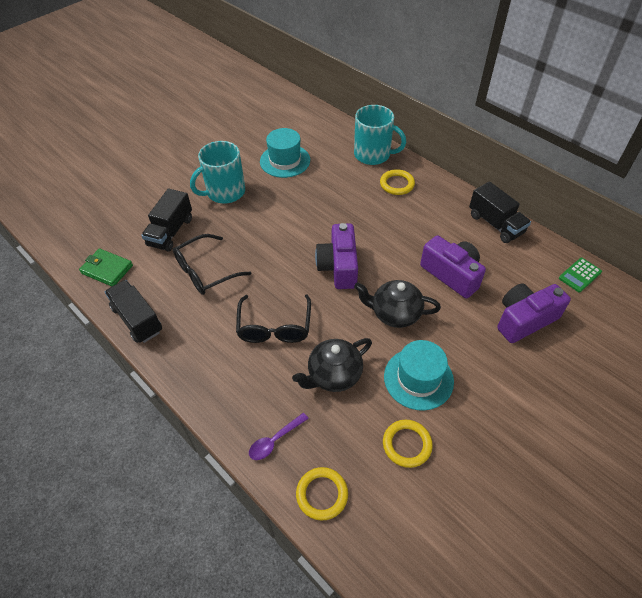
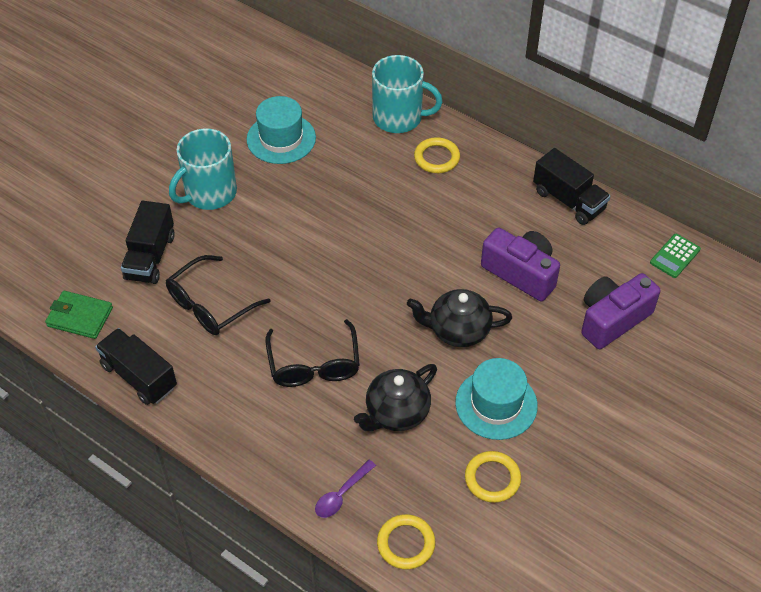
camera: 10 degrees left, 0 degrees up
purple camera [315,223,358,289] -> none

